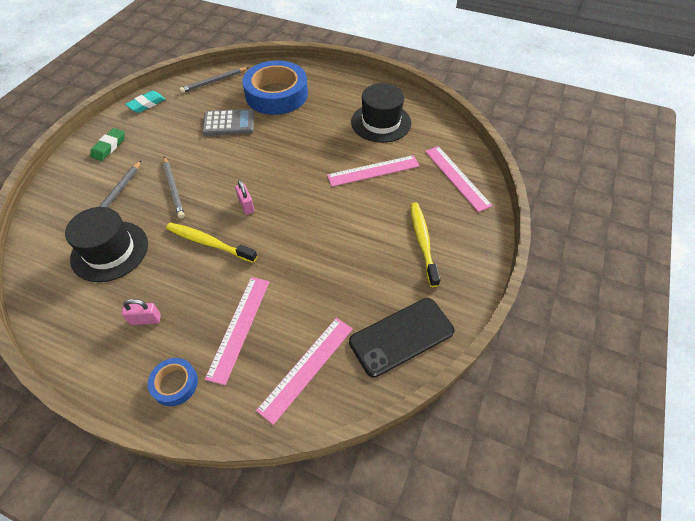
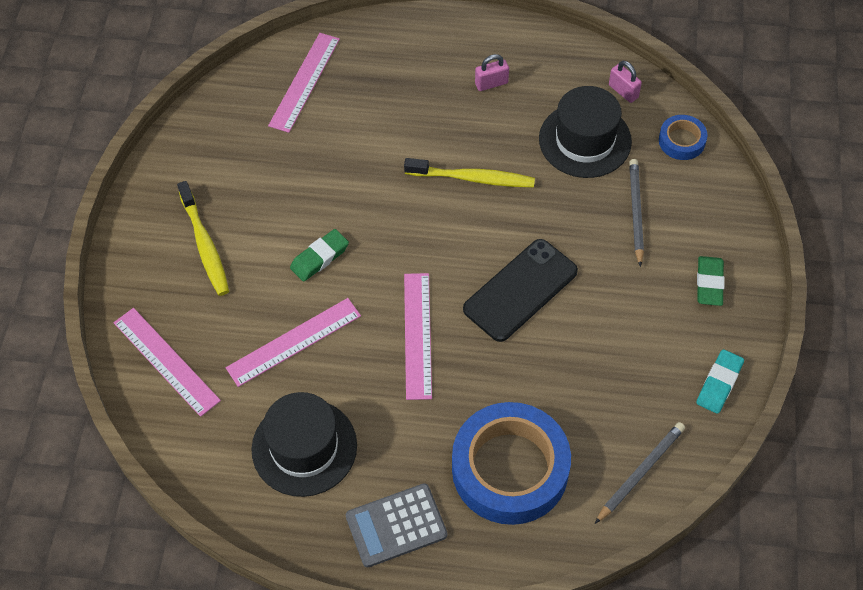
camera: 165 degrees right, 5 degrees up
blue tape [148,358,198,406] -> blue tape moved to [659,115,707,160]
grey pencil [163,157,185,218] -> none
grey calculator [202,109,254,136] -> grey calculator moved to [346,483,447,568]
pink ruler [205,277,269,385] -> pink ruler moved to [404,273,432,400]
pink padlock [235,180,255,215] -> pink padlock moved to [609,61,642,103]
black phone [349,298,455,378] -> black phone moved to [463,239,578,342]
none -> green eraser [290,229,349,282]

